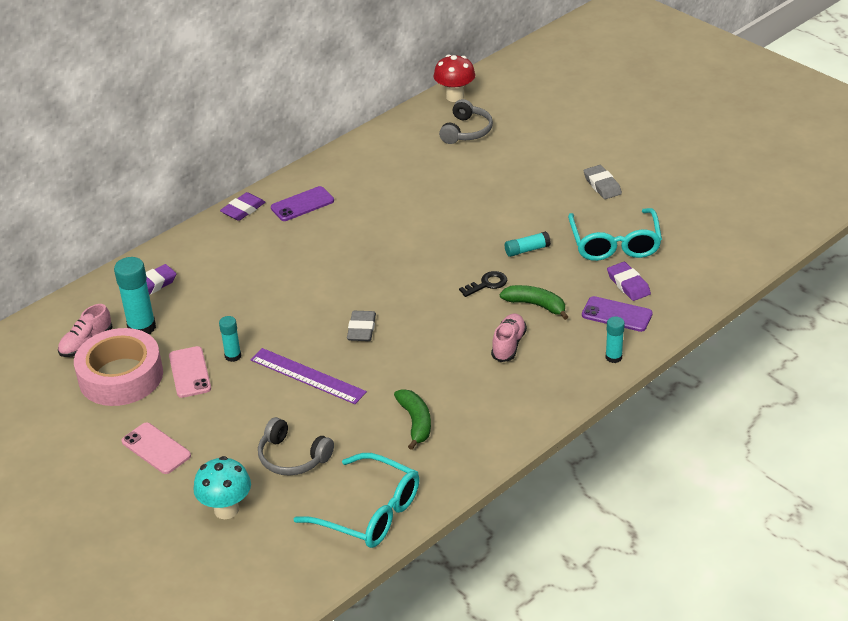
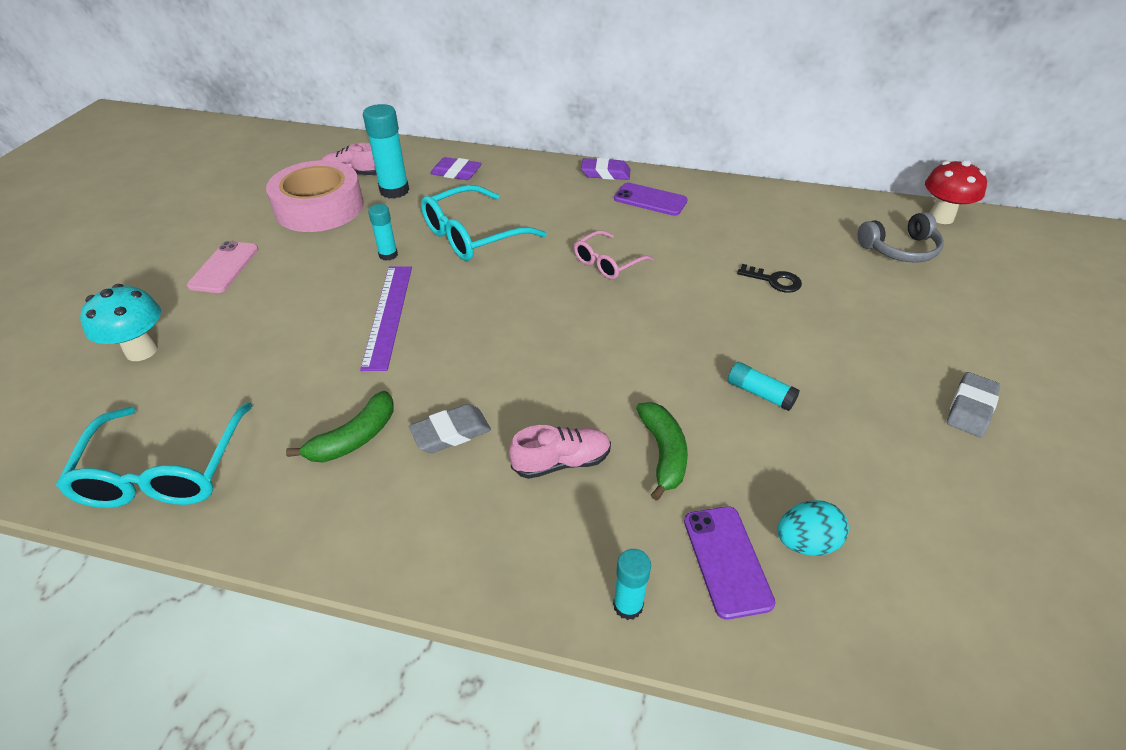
camera: 55 degrees right, 5 degrees up
pink phone [169,346,211,398] -> none
grey headphones [258,417,334,476] -> none
grey eraser [347,311,376,341] -> grey eraser moved to [409,404,491,453]
black key [459,271,507,297] -> black key moved to [737,264,802,293]
turquoise glasses [568,208,662,261] -> turquoise glasses moved to [421,185,547,261]
purple eraser [607,262,651,301] -> turquoise egg [778,500,849,556]
none -> pink glasses [574,230,654,279]

